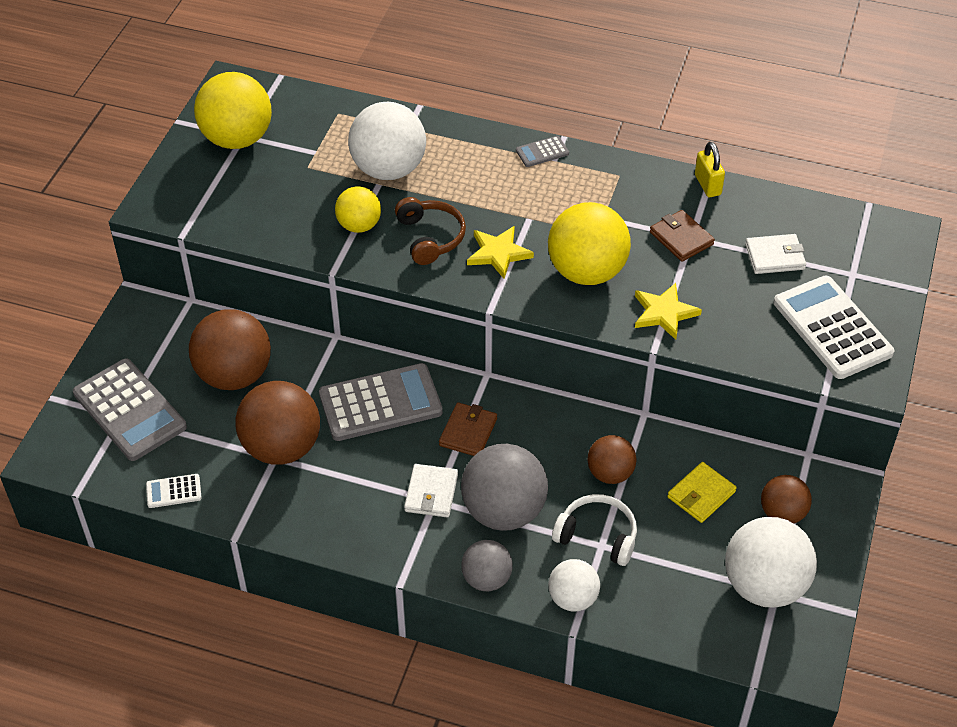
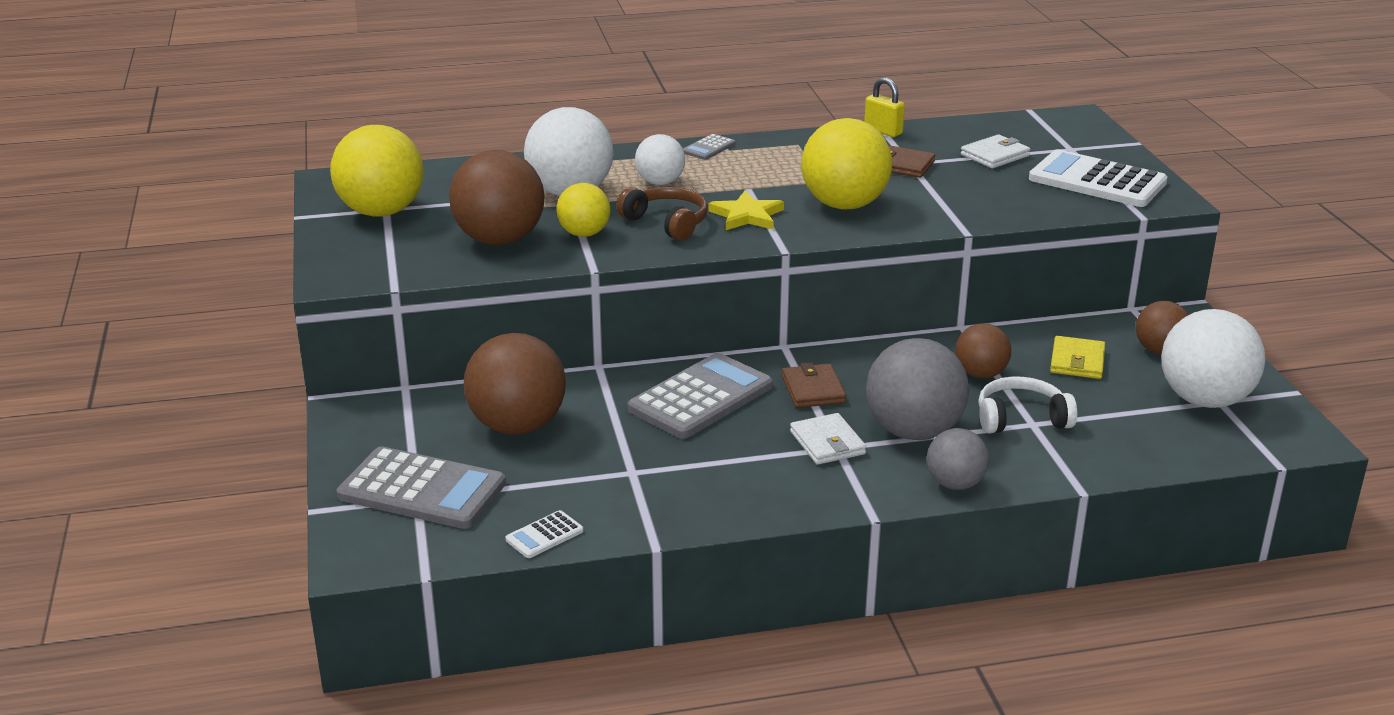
camera: 30 degrees left, 20 degrees down
brown ball [235,381,320,465] -> brown ball moved to [449,150,544,245]
white ball [548,559,600,611] -> white ball moved to [635,134,685,185]
yellow star [635,283,702,340] -> none

